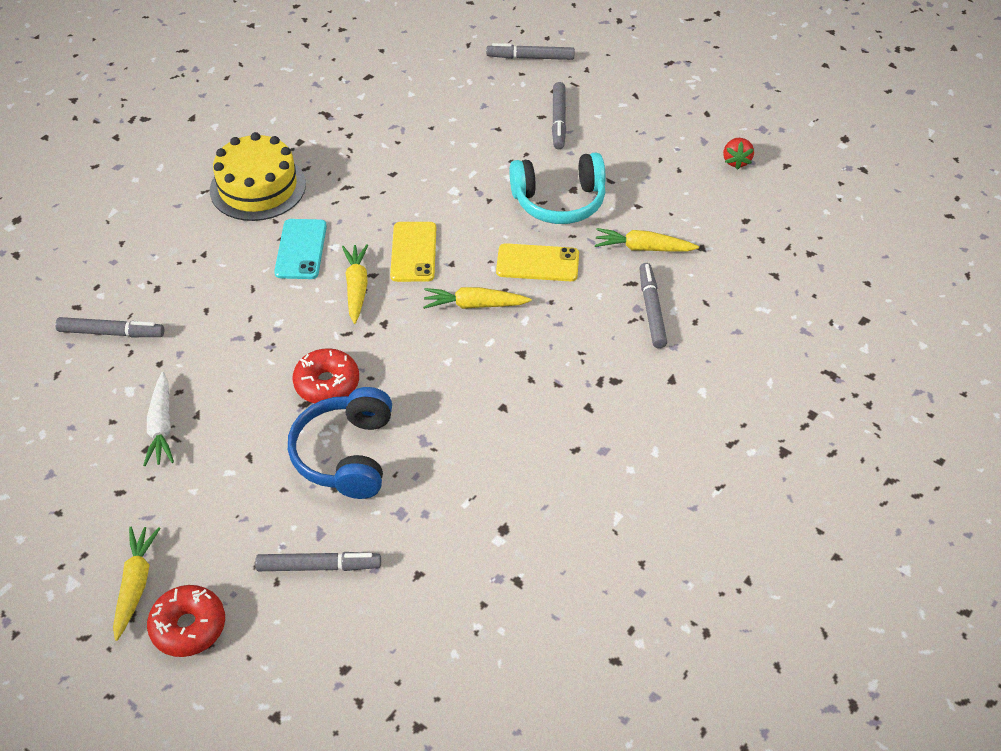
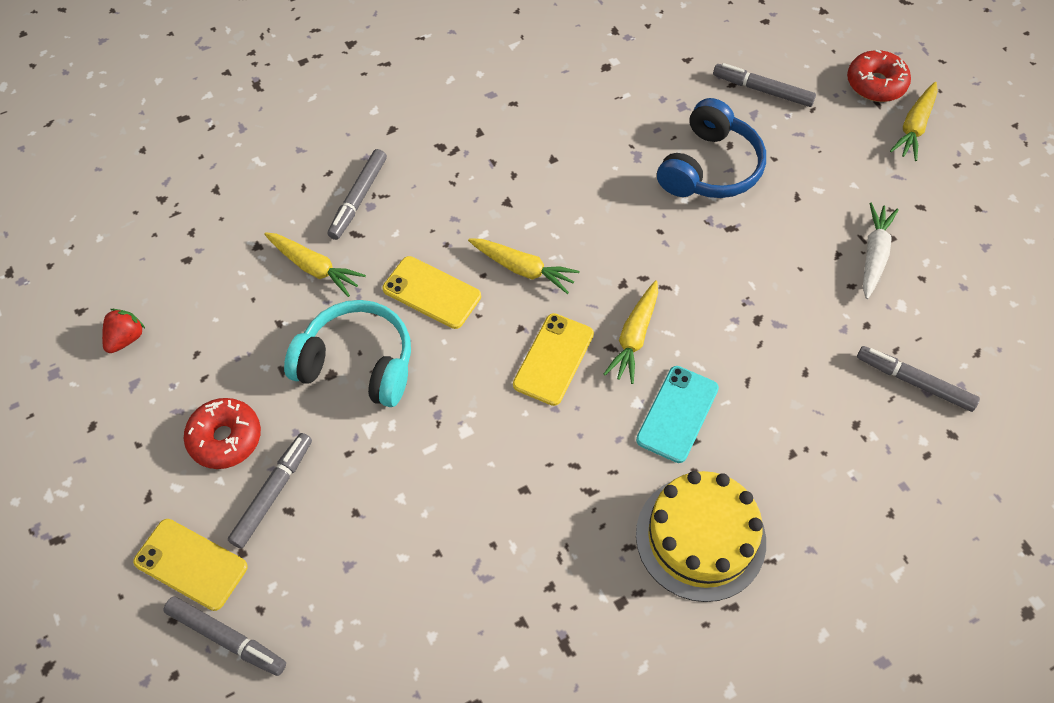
camera: 155 degrees left, 10 degrees up
red donut [293,348,359,403] -> red donut moved to [184,398,261,469]
none -> yellow phone [133,519,248,611]

